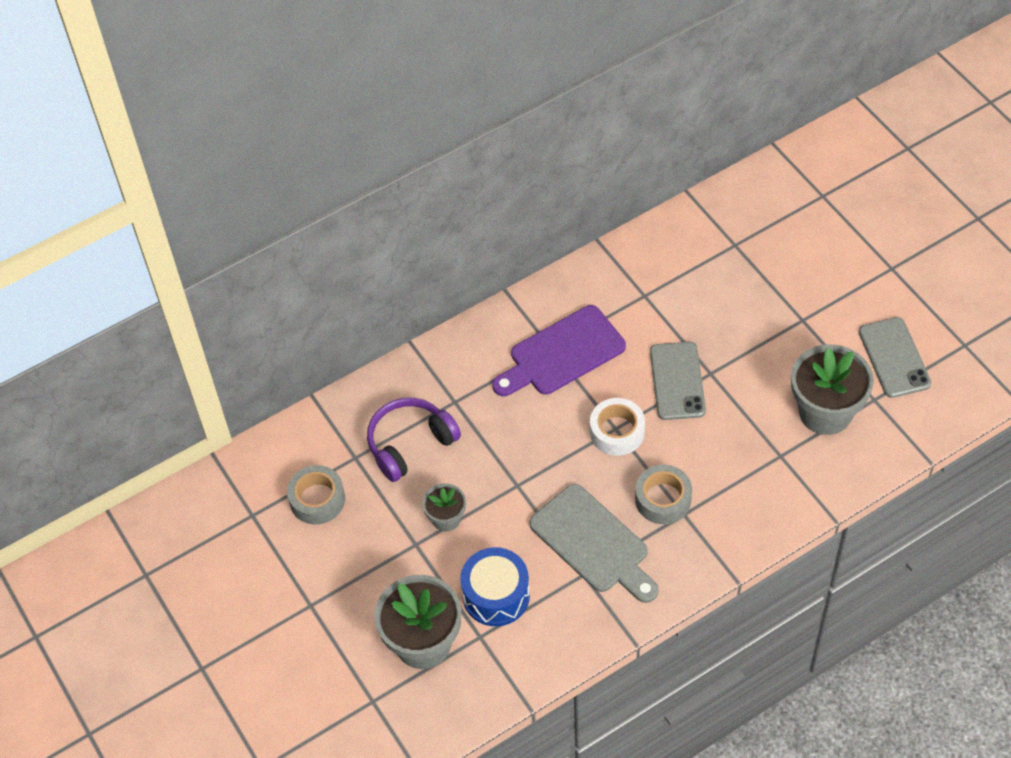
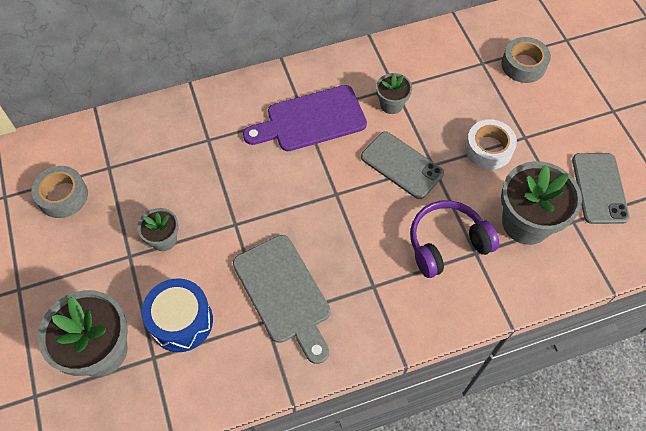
camera: 10 degrees right, 5 degrees up
purple headphones [367,398,461,482] -> purple headphones moved to [410,200,499,278]
white tape [590,398,645,456] -> white tape moved to [465,119,517,170]
grey tape [635,465,692,524] -> grey tape moved to [501,37,551,83]
grey phone [650,342,706,420] -> grey phone turned 60 degrees counterclockwise [361,132,444,199]
none -> grey flower pot [376,73,412,114]

